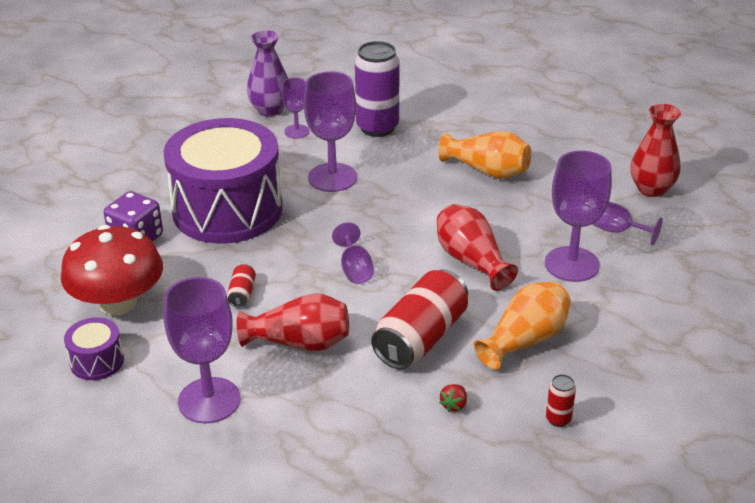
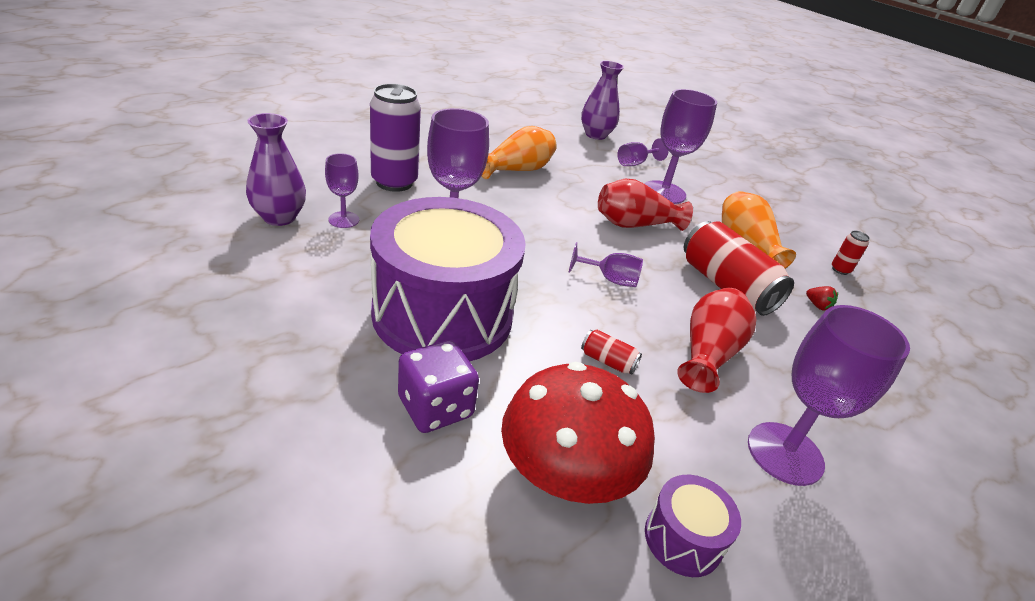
camera: 70 degrees left, 0 degrees up
red vase [630,104,681,197] -> purple vase [581,61,624,140]

